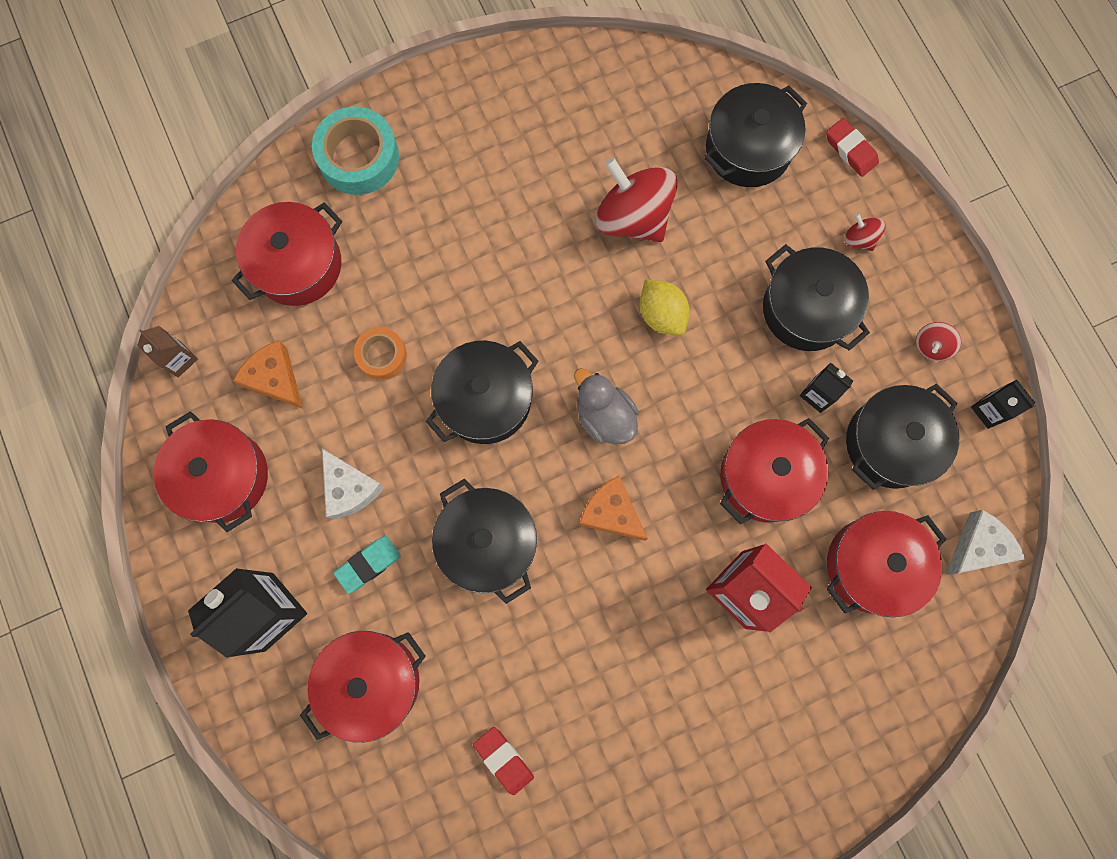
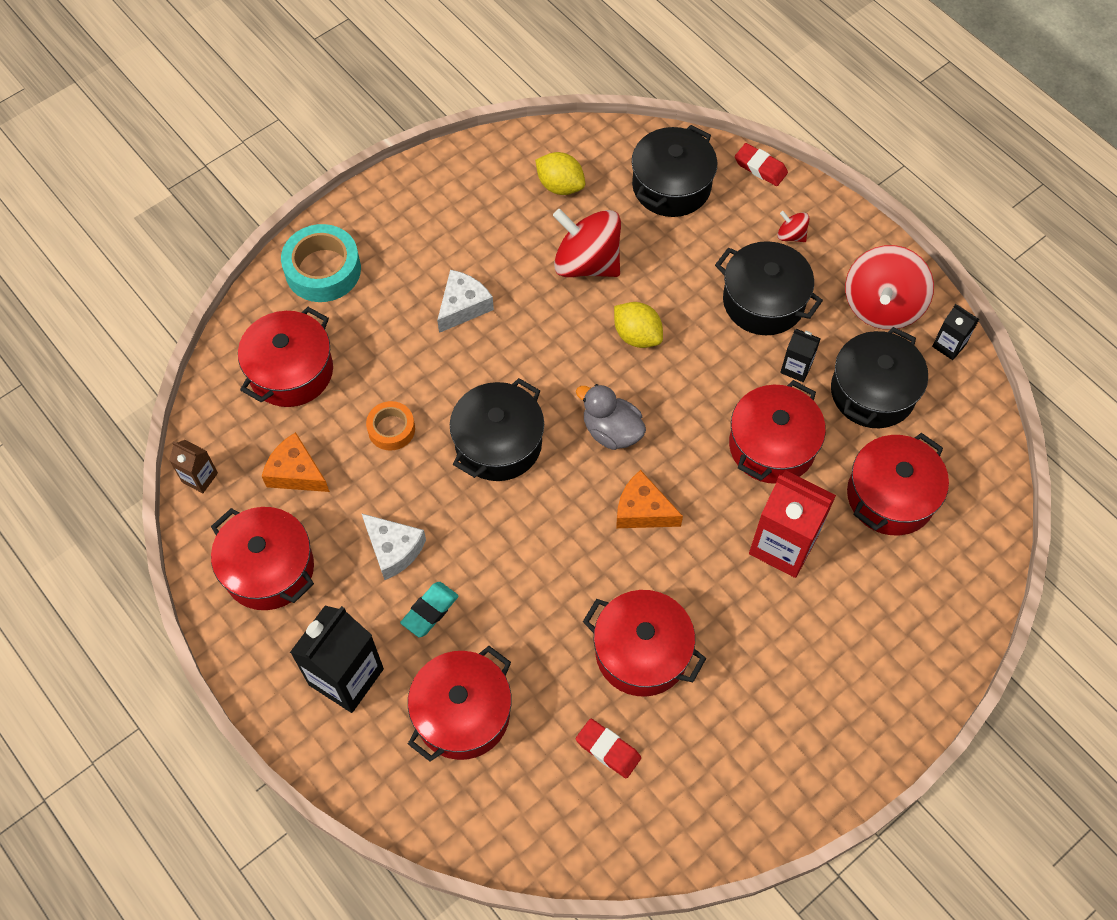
camera: 15 degrees left, 15 degrees down
black pot [432,479,537,604] -> none
red spinning top [916,322,961,361] -> red spinning top [845,245,934,330], size x2.22
white cheese [946,510,1025,574] -> white cheese moved to [437,270,494,333]
none -> yellow lemon [535,152,585,195]
none -> red pot [583,590,706,697]

